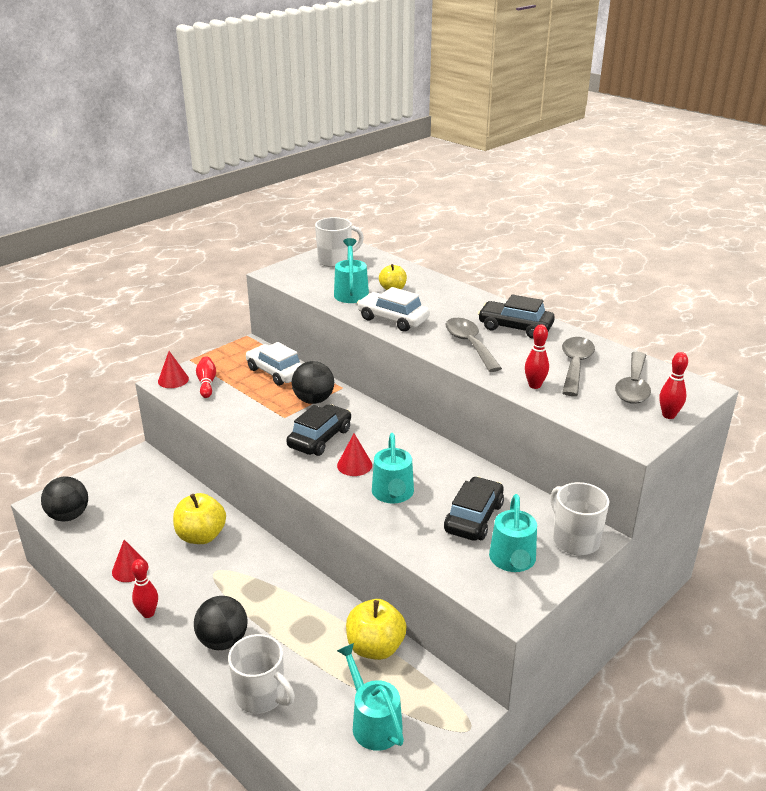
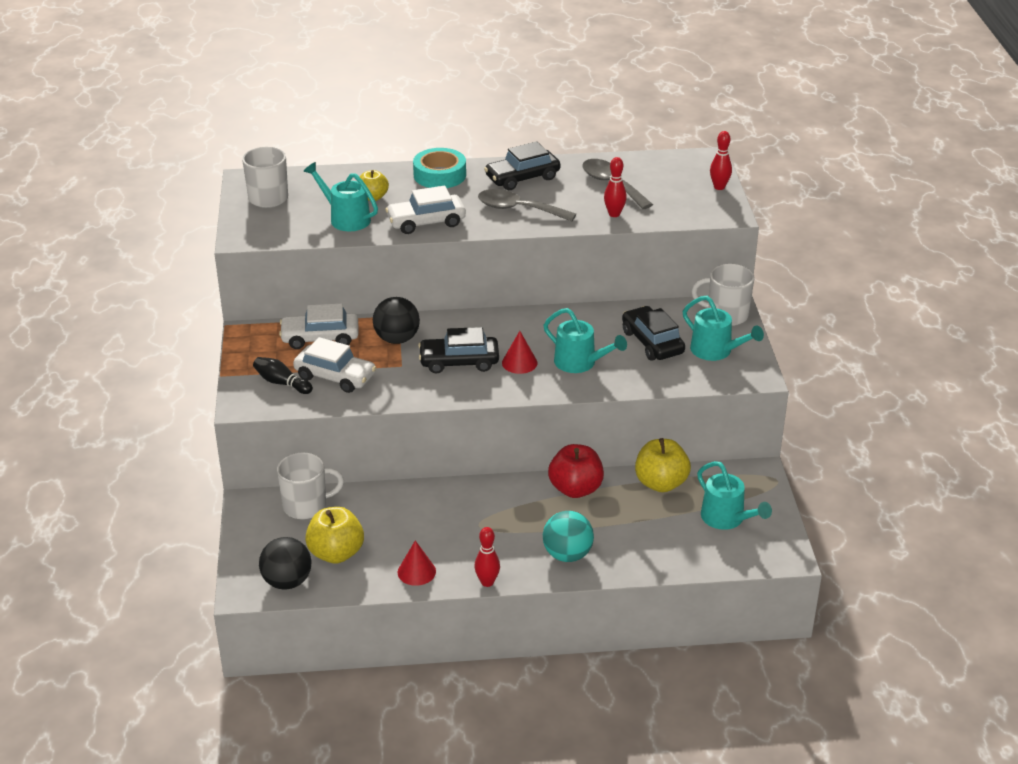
camera: 50 degrees left, 5 degrees up
red cone [158,351,189,388] -> none
yellow apple [173,493,226,544] -> yellow apple moved to [305,507,364,563]
black ball [194,596,247,650] -> turquoise ball [543,511,594,562]
red bowling pin [196,356,216,398] -> black bowling pin [253,357,313,394]
white mug [228,634,295,714] -> white mug moved to [277,452,344,519]
black car [286,404,351,456] -> black car turned 75 degrees counterclockwise [418,327,499,374]
turquoise watering can [337,643,404,751] -> turquoise watering can turned 135 degrees counterclockwise [697,461,772,530]
grey spoon [615,352,651,404] -> none
none -> white car [293,337,376,393]
none -> turquoise tape [413,148,466,188]
none -> red apple [548,444,604,498]

